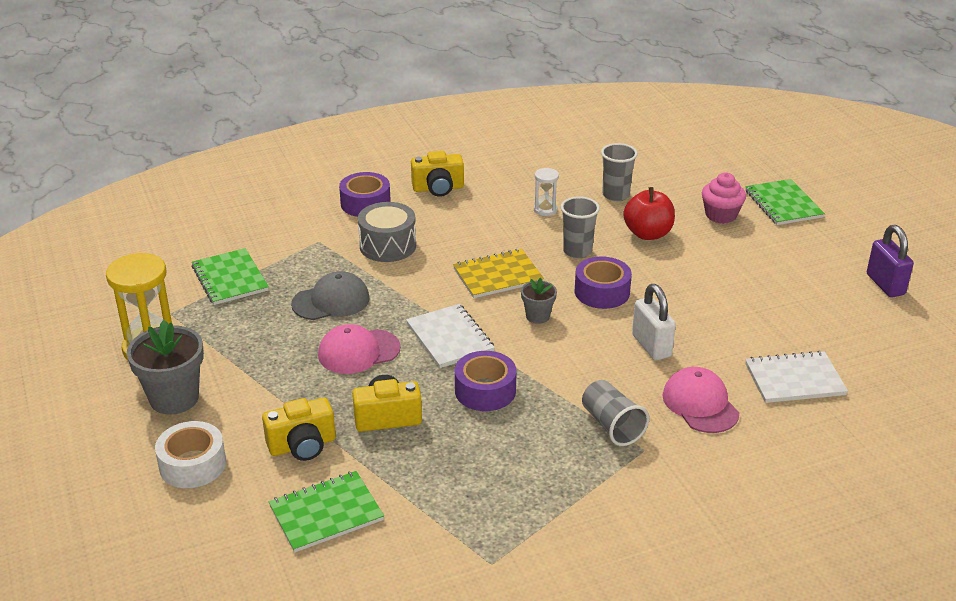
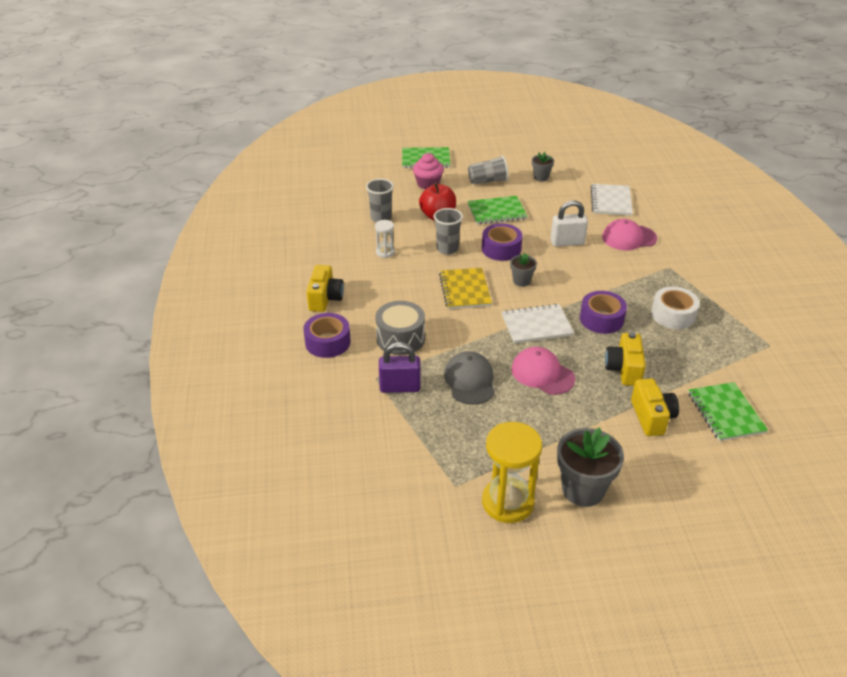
camera: 75 degrees left, 5 degrees up
white tape [155,421,226,488] -> white tape moved to [651,287,700,329]
green notebook [192,248,269,305] -> green notebook moved to [468,196,528,225]
pink cap [318,324,401,374] -> pink cap turned 135 degrees clockwise [512,347,575,395]
grey cup [582,380,649,446] -> grey cup moved to [468,155,509,185]
purple padlock [867,225,914,297] -> purple padlock moved to [379,342,421,393]
none -> grey flower pot [532,152,554,182]

